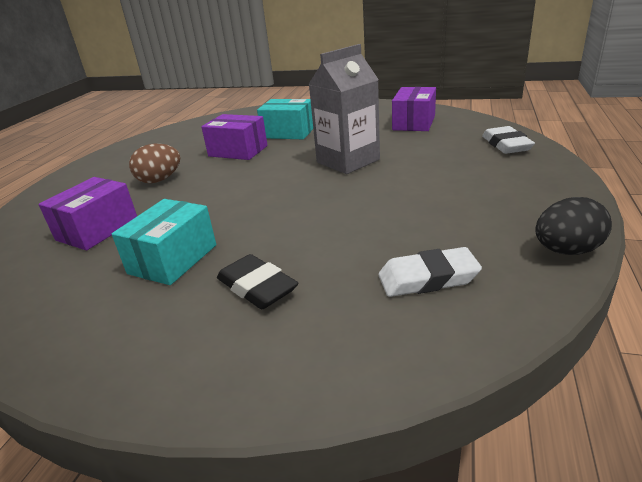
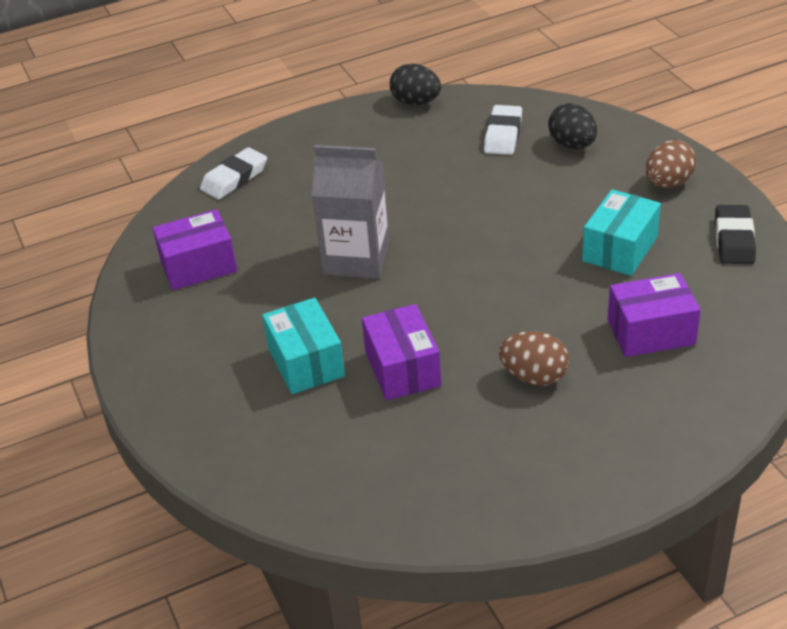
camera: 130 degrees left, 10 degrees up
turquoise box [112,199,216,285] -> turquoise box turned 45 degrees counterclockwise [582,189,661,276]
black eraser [217,254,298,309] -> black eraser moved to [715,205,756,264]
white eraser [378,247,482,297] -> white eraser turned 60 degrees clockwise [484,105,522,155]
none -> black egg [548,103,597,149]
none -> brown egg [646,140,697,188]

